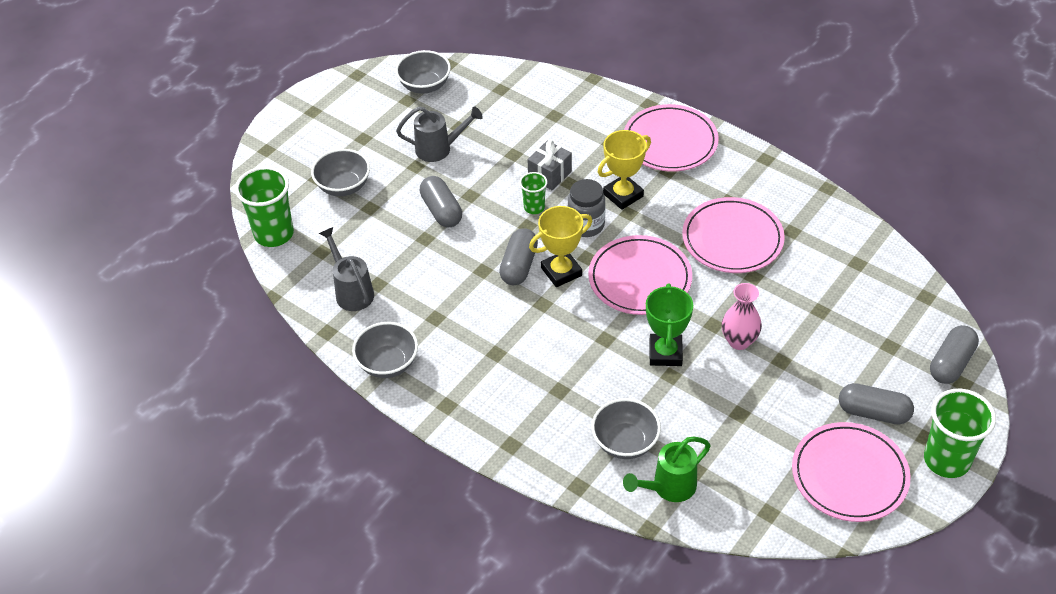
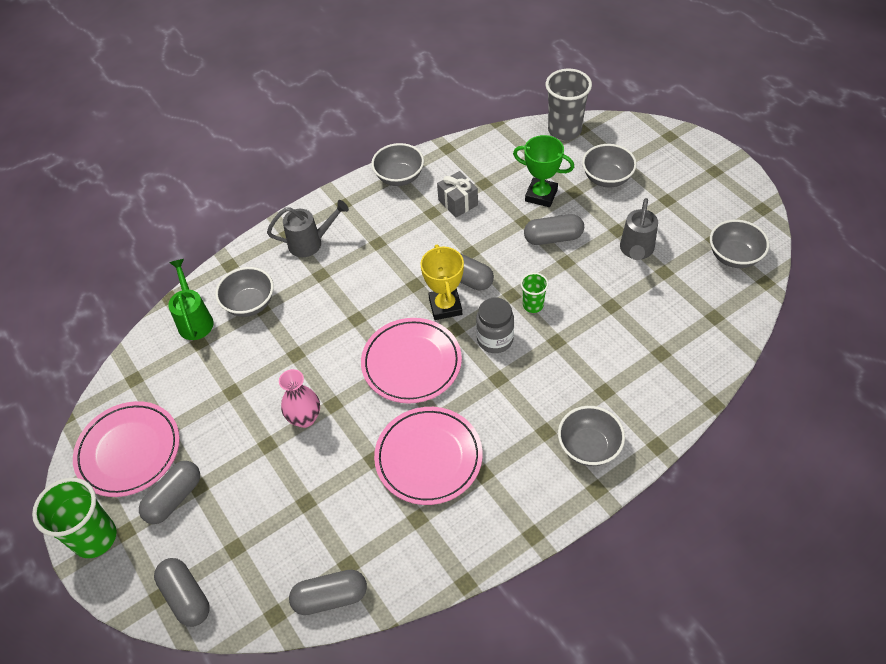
camera: 110 degrees right, 5 degrees up
green cup [235,166,294,247] -> grey cup [545,69,592,140]
grey watering can [319,227,374,311] -> grey watering can moved to [267,200,349,257]
grey gift [527,140,572,190] -> grey gift moved to [437,171,478,218]
yellow trophy [598,130,651,210] -> none
pink plate [624,104,719,172] -> grey bowl [558,406,625,466]
green trophy [646,283,693,366] -> green trophy moved to [513,135,574,207]
none -> grey capsule [289,570,367,615]

